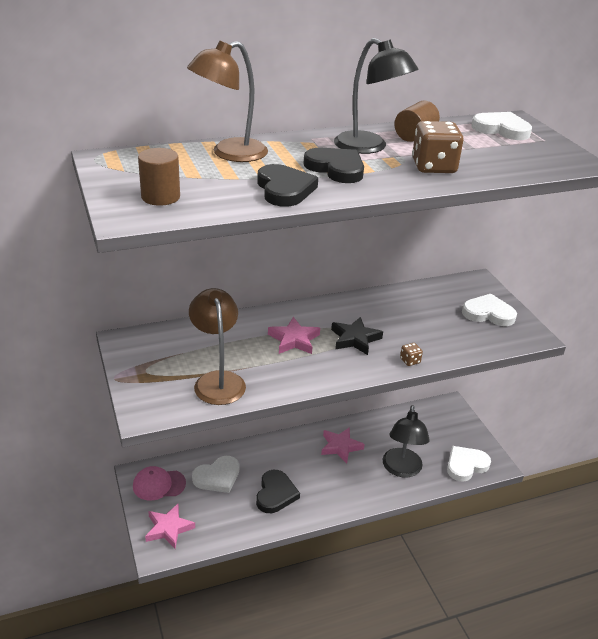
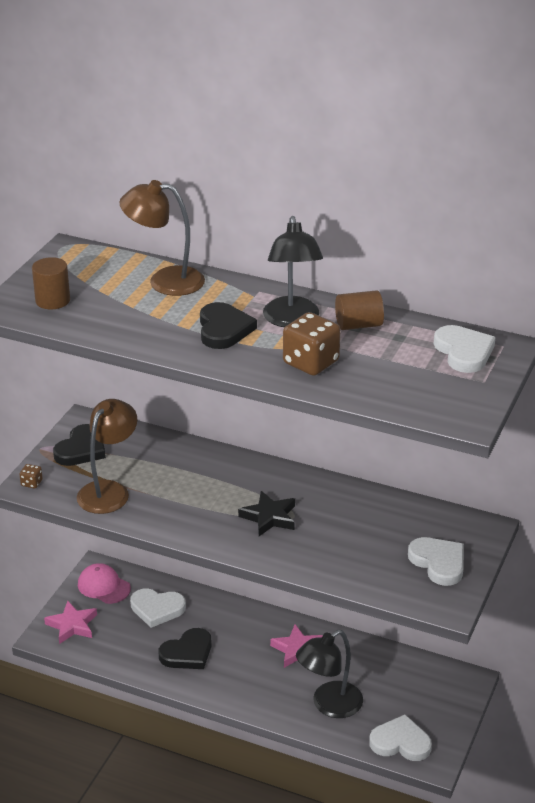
camera: 45 degrees right, 0 degrees up
black heart [257,164,318,207] -> black heart moved to [53,424,106,466]
pink star [268,317,320,354] -> none
brown dice [400,343,423,366] -> brown dice moved to [19,464,43,489]

